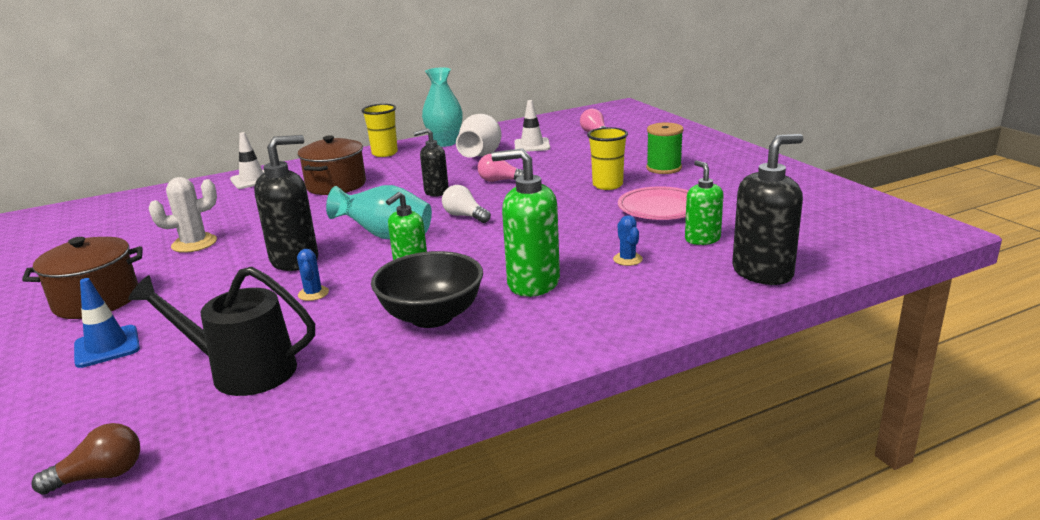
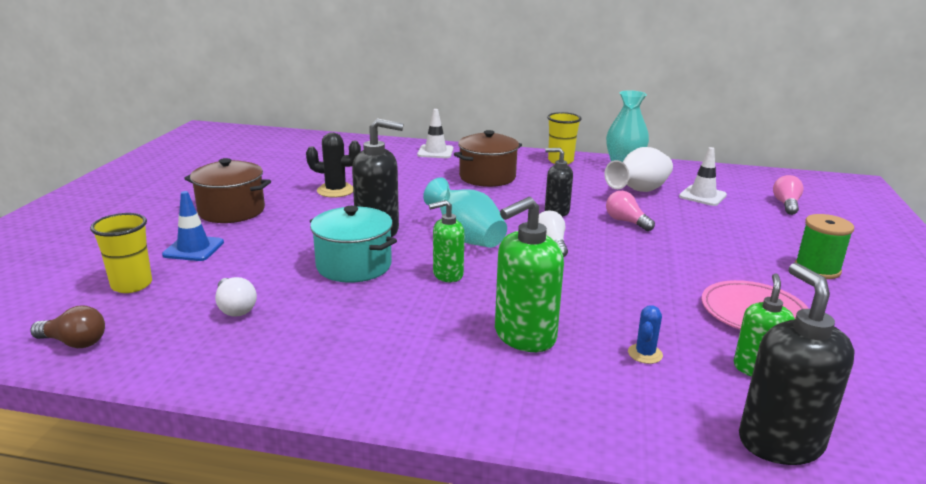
camera: 35 degrees right, 0 degrees up
black watering can [128,267,315,396] -> white light bulb [215,277,257,317]
white cactus [149,177,217,253] -> black cactus [306,133,361,198]
blue cactus [297,249,329,301] -> turquoise pot [310,206,397,283]
black bowl [371,251,483,328] -> none
green soap dispenser [491,148,560,297] -> green soap dispenser turned 90 degrees counterclockwise [495,197,564,352]
yellow cup [587,127,628,190] -> yellow cup moved to [90,213,152,293]
black soap dispenser [732,134,804,285] -> black soap dispenser turned 105 degrees counterclockwise [739,263,855,465]

